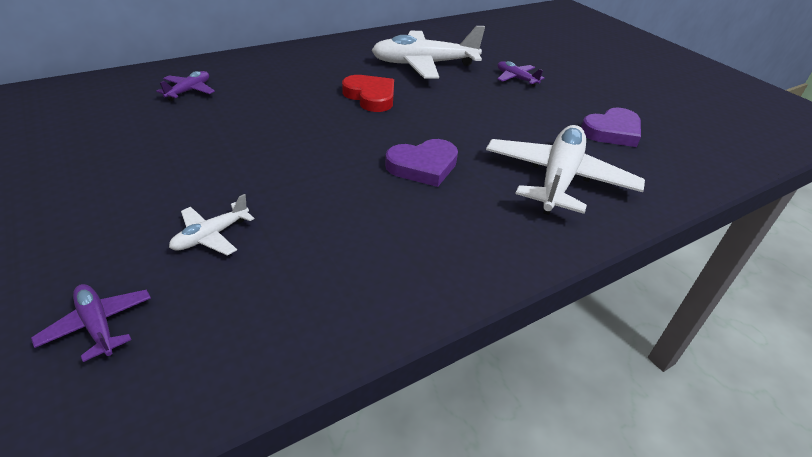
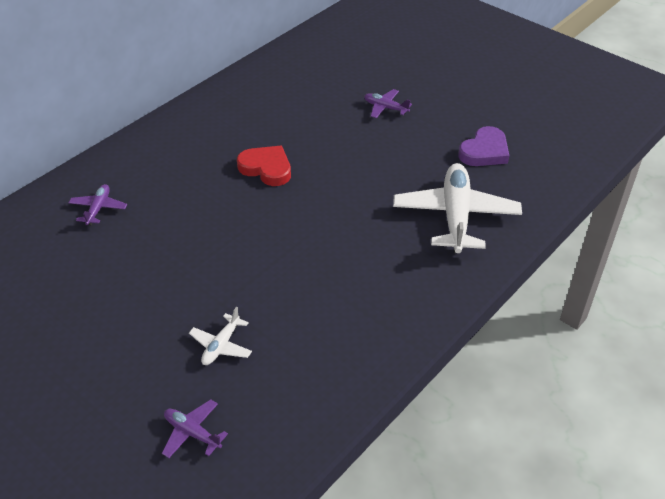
camera: 15 degrees left, 5 degrees up
white plane [371,26,485,79] -> none
purple heart [385,139,458,187] -> none

